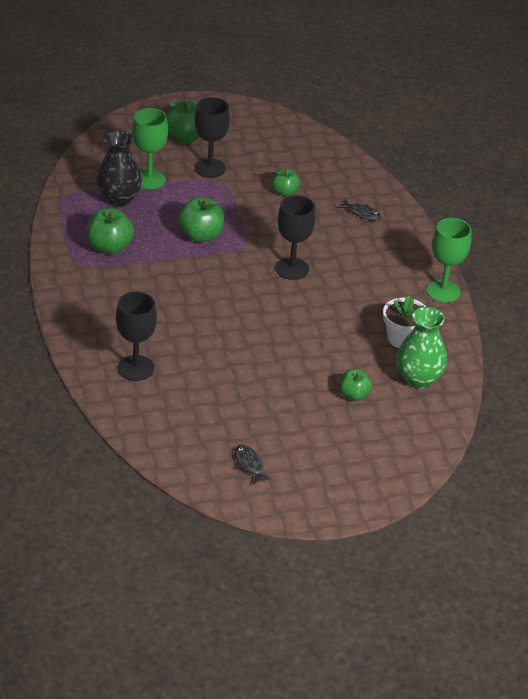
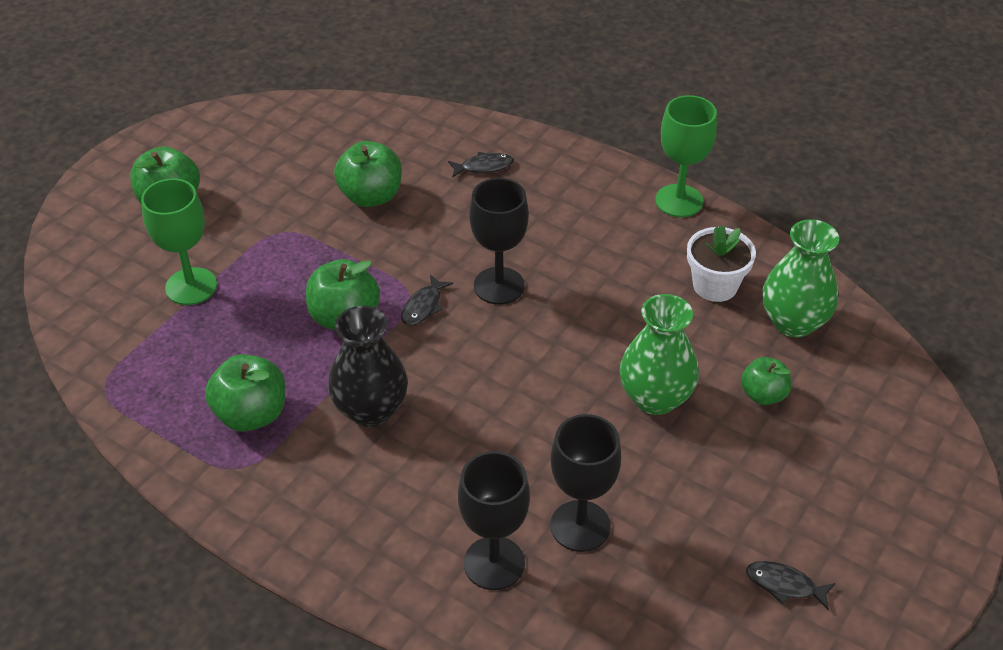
camera: 40 degrees left, 5 degrees up
black vase [96,130,142,207] -> black vase moved to [328,306,408,427]
black goblet [195,97,230,178] -> black goblet moved to [551,414,621,552]
green apple [272,168,300,196] -> green apple [334,141,402,207], size x1.57
none -> black fish [401,274,453,326]
none -> green vase [619,294,699,415]

